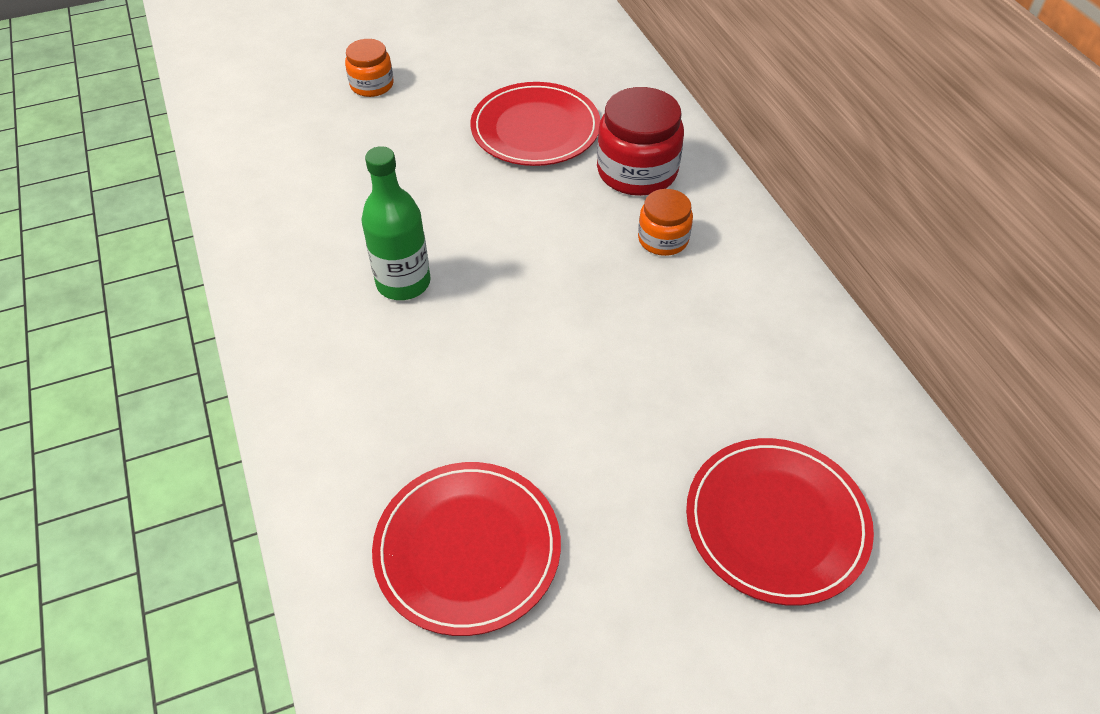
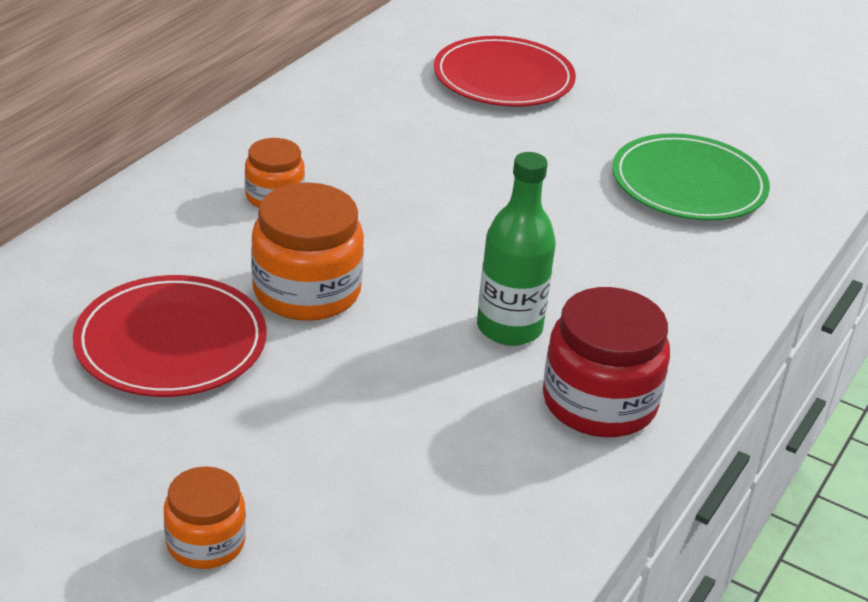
camera: 130 degrees left, 15 degrees down
red plate [372,462,561,636] -> green plate [612,133,770,221]
red jar [597,87,684,196] -> red jar moved to [543,287,670,437]
none -> orange jar [251,182,364,321]

